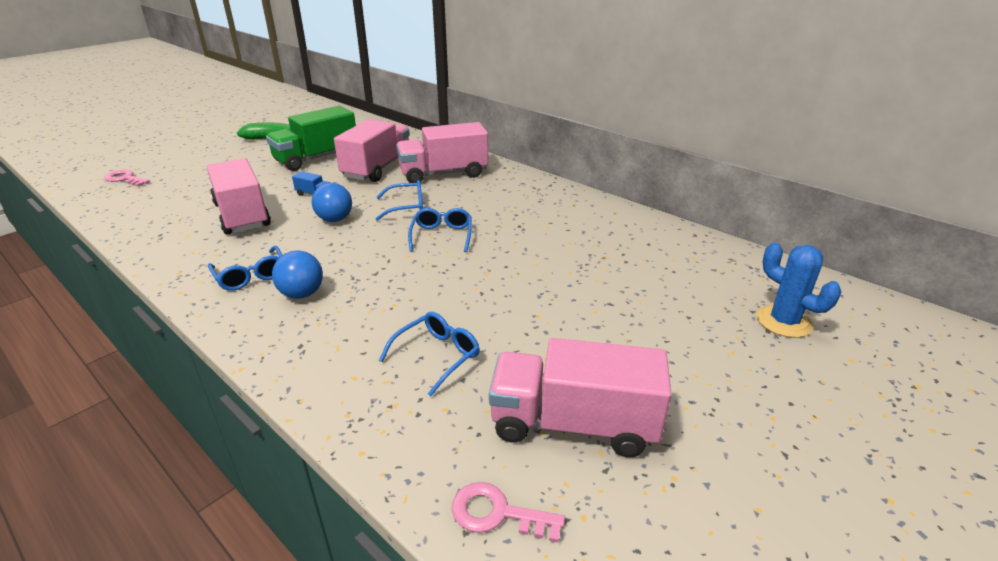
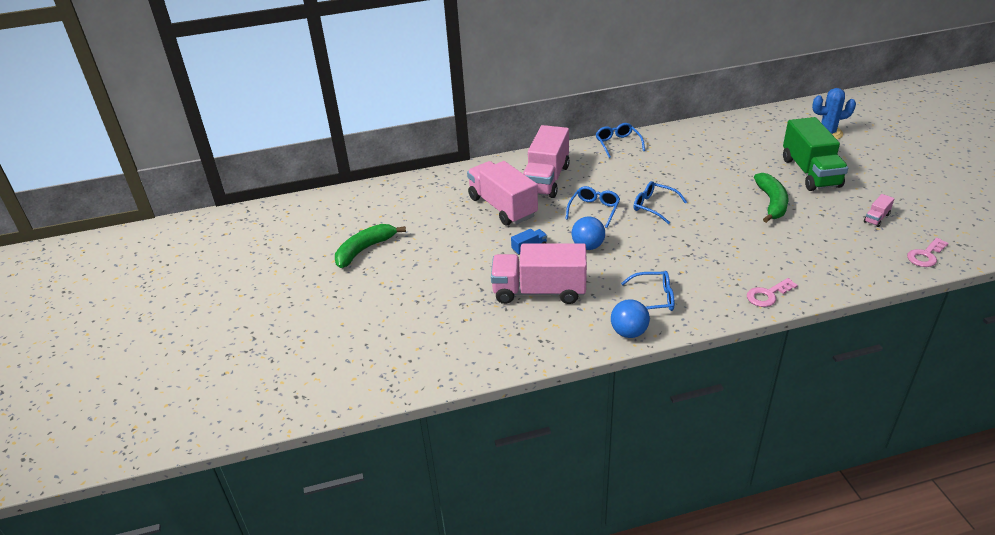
camera: 55 degrees left, 5 degrees up
pink key [104,170,150,186] -> pink key moved to [747,278,798,307]
green truck [266,106,356,171] -> green truck moved to [783,117,848,191]
blue ball [272,250,323,299] -> blue ball moved to [611,299,650,338]
blue glasses [379,312,480,396] -> blue glasses moved to [596,123,645,158]
pink truck [489,338,672,457] -> pink truck [864,194,894,227], size x0.41
none -> green banana [754,173,789,223]

